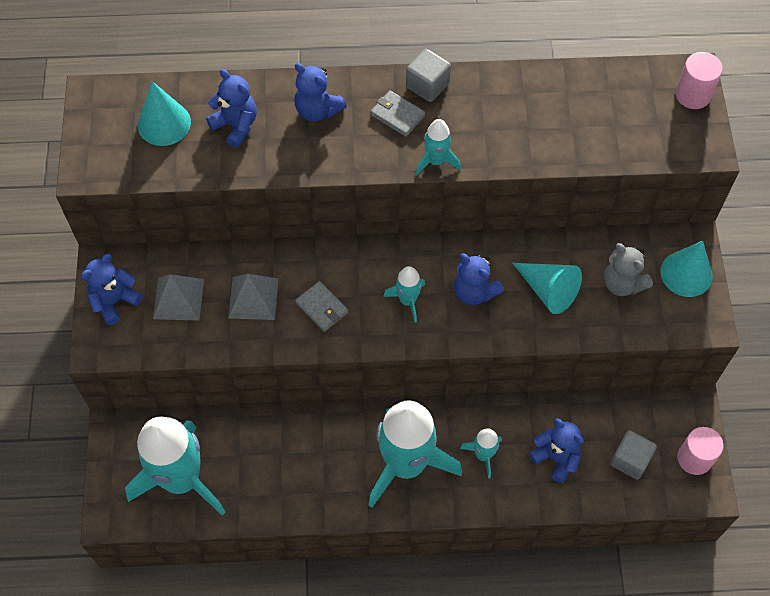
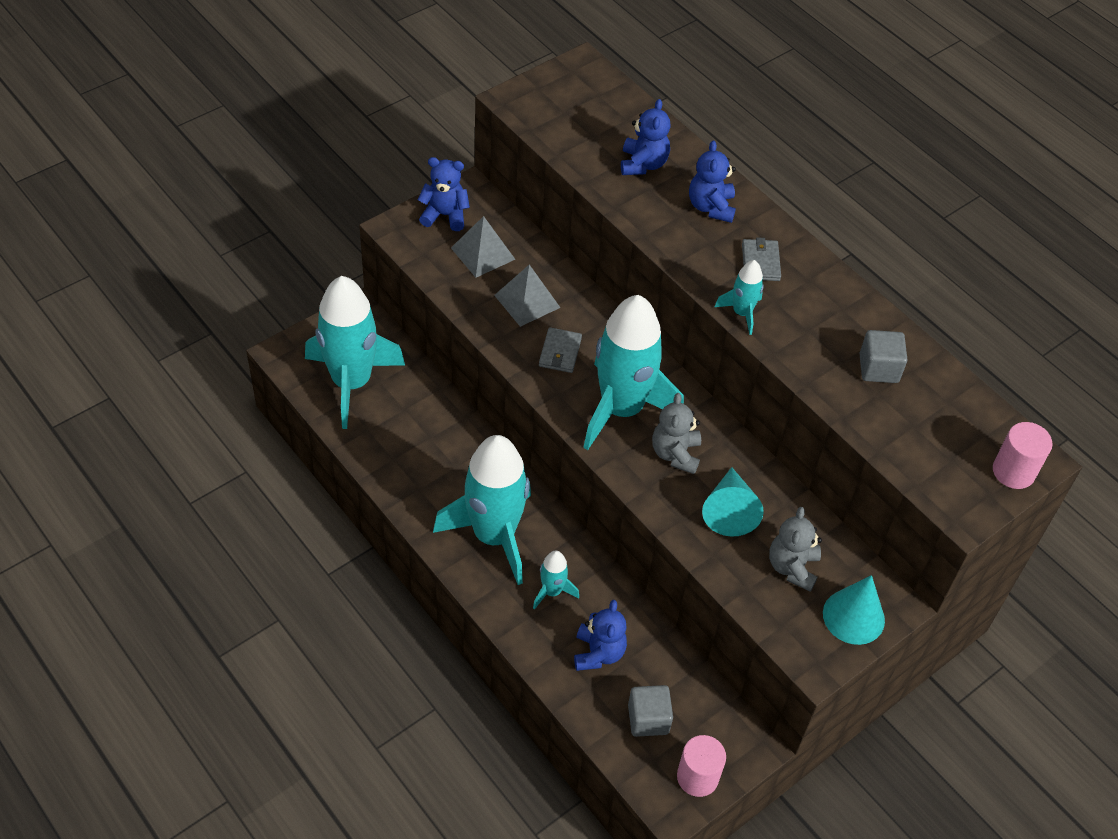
camera: 50 degrees right, 10 degrees down
turquoise cone [138,81,191,146] -> none
turquoise rocket [383,266,425,322] -> turquoise rocket [583,295,684,450], size x2.28
grey cube [406,49,451,102] -> grey cube moved to [859,330,907,383]
blue teddy bear [454,253,504,305] -> grey teddy bear [652,393,701,474]

